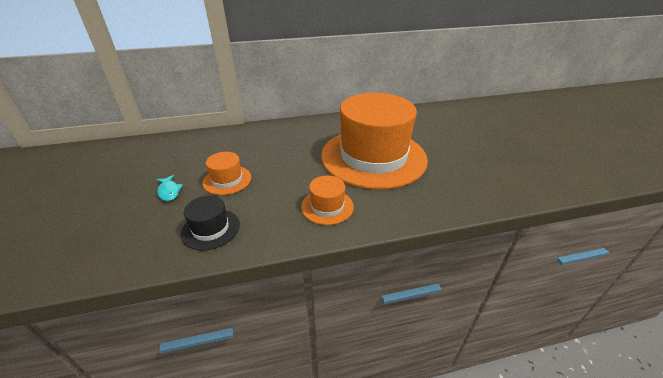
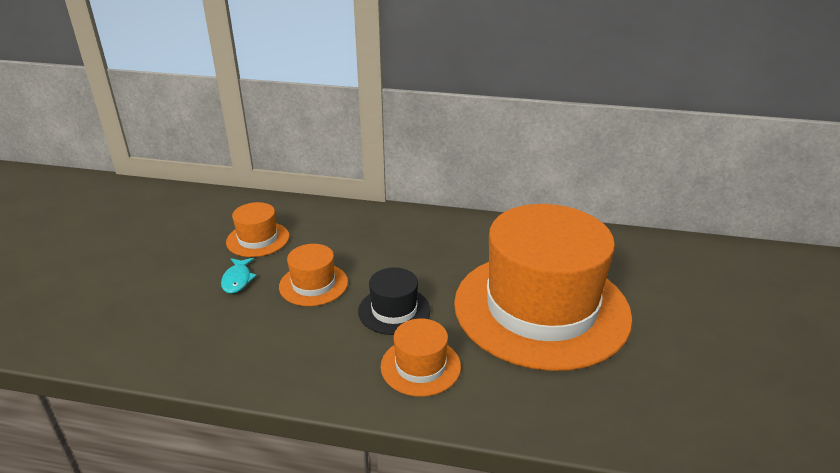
camera: 25 degrees right, 5 degrees down
black hat [181,195,240,251] -> black hat moved to [358,268,431,335]
none -> orange hat [226,202,289,257]

